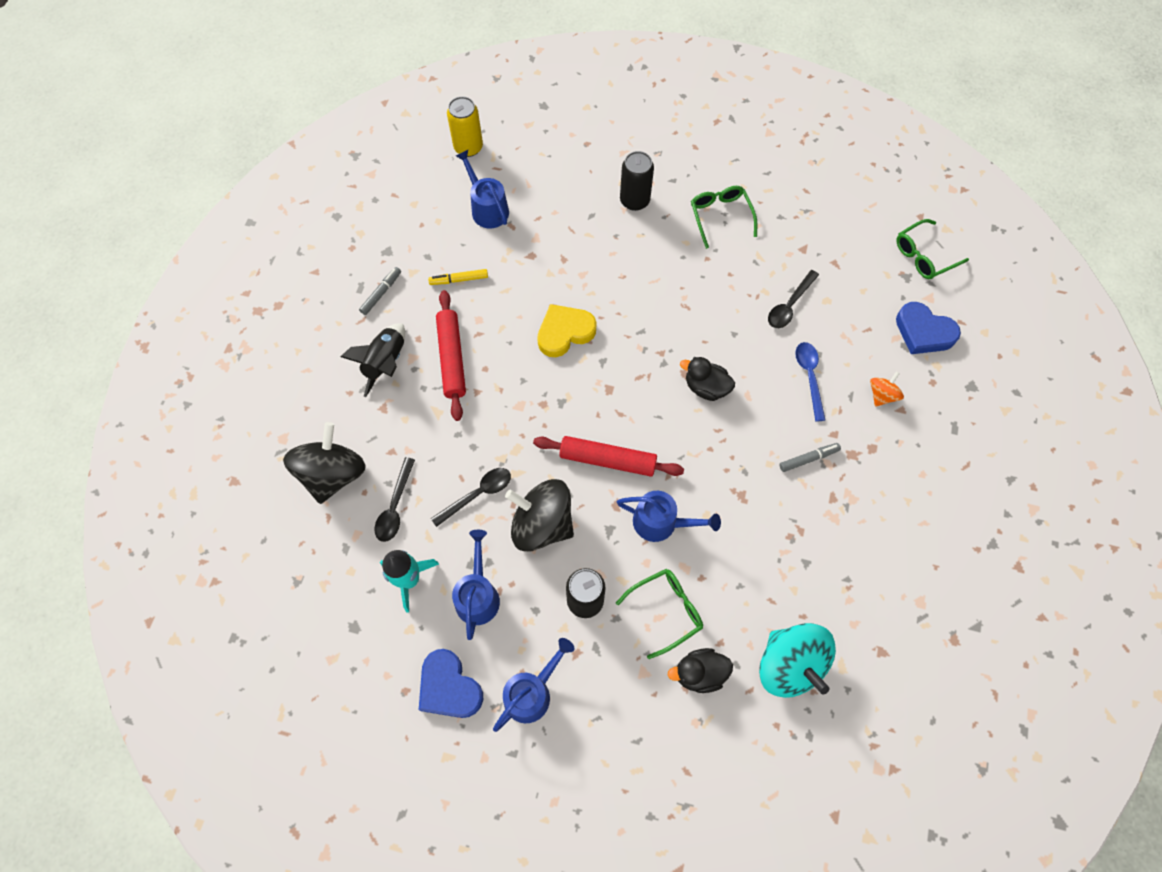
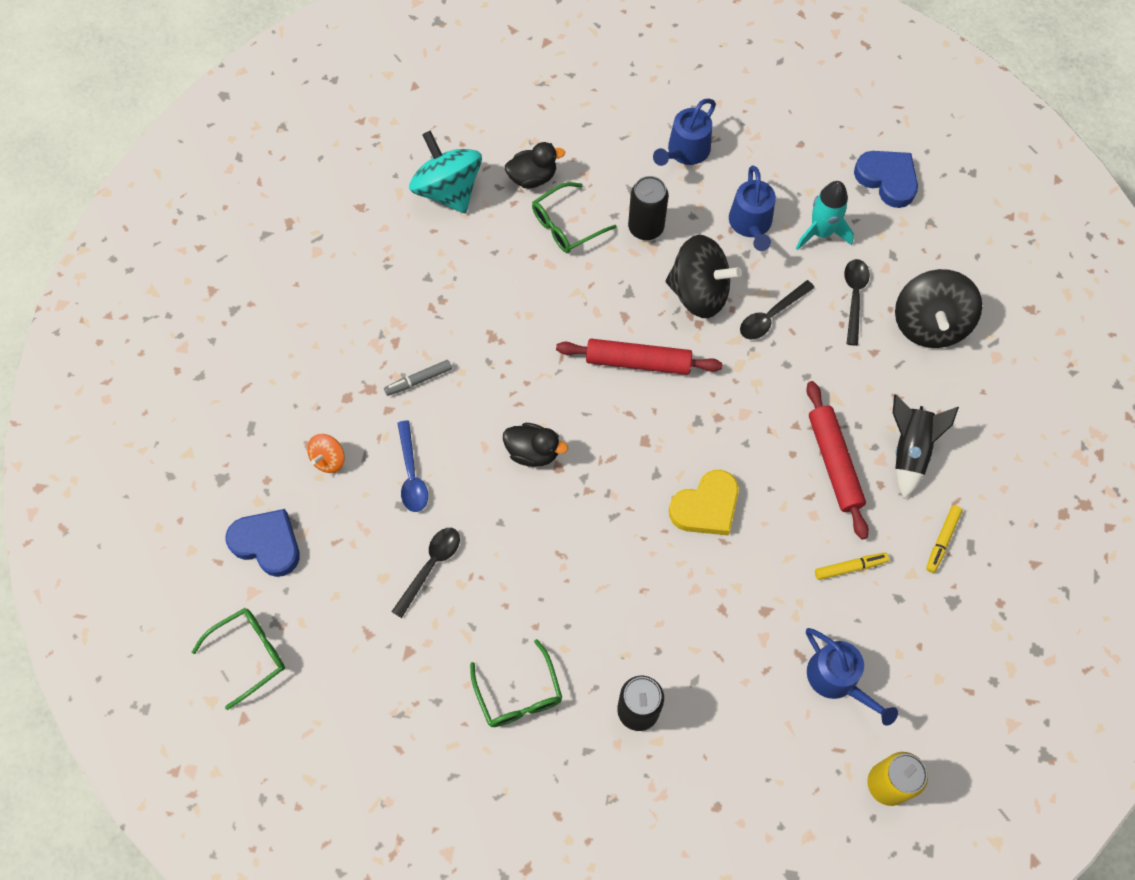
camera: 175 degrees right, 0 degrees up
grey marker [359,267,401,315] -> yellow marker [926,505,962,573]
blue heart [419,649,483,718] -> blue heart moved to [854,151,918,208]
blue watering can [617,491,721,542] -> none

